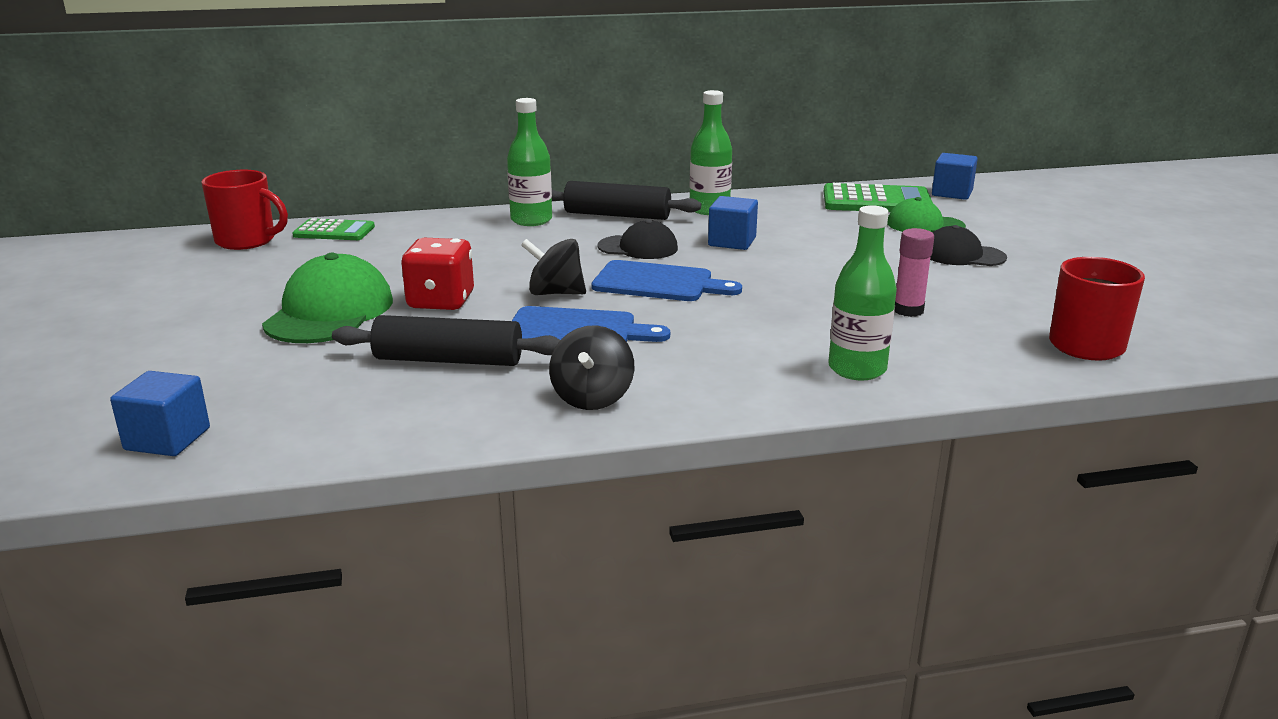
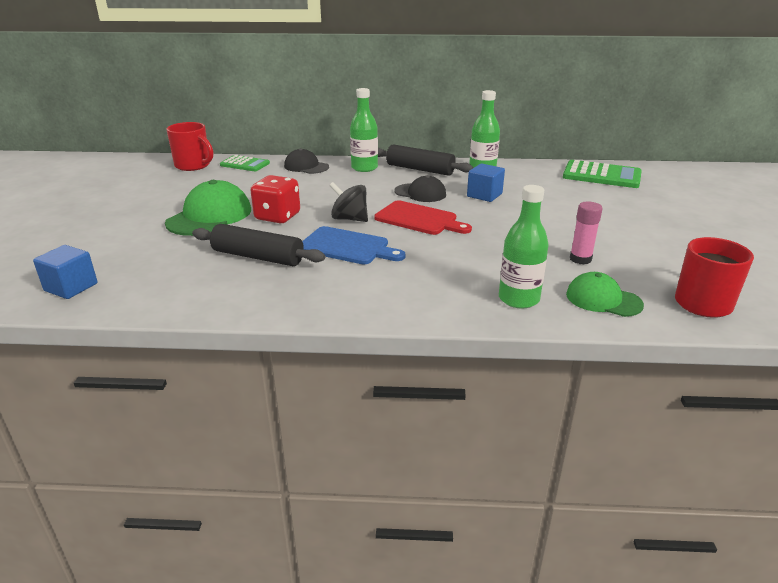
camera: 15 degrees right, 5 degrees up
black spinning top [549,325,634,410] -> none
blue cutting board [591,260,742,301] -> red cutting board [374,200,472,235]
green cap [887,197,966,233] -> green cap moved to [566,272,644,317]
black cap [930,225,1007,266] -> black cap moved to [284,148,329,174]
blue cube [932,153,978,200] -> none

